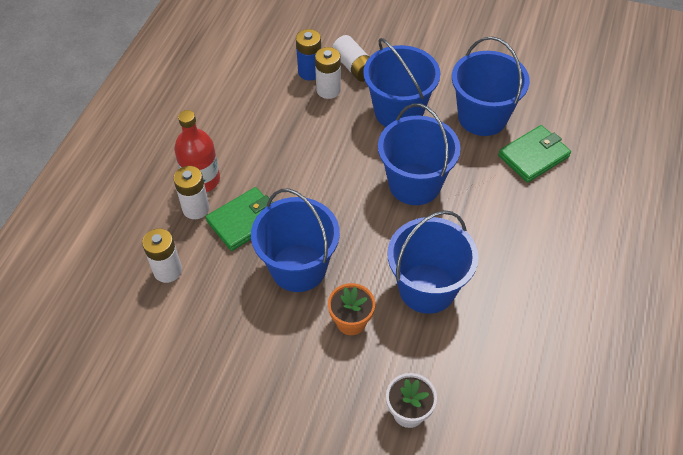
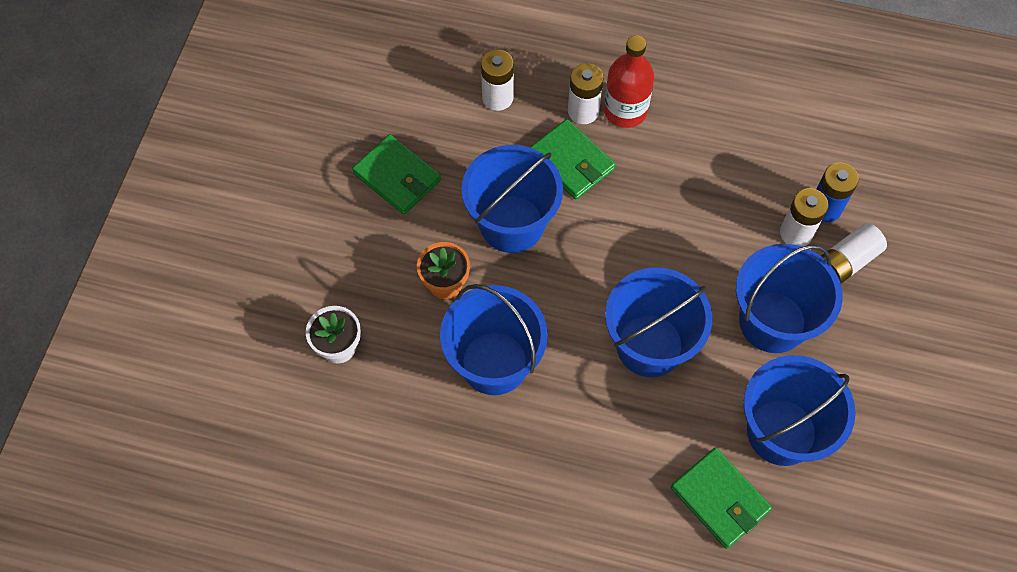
camera: 85 degrees right, 10 degrees up
none -> green wallet [352,134,441,215]

